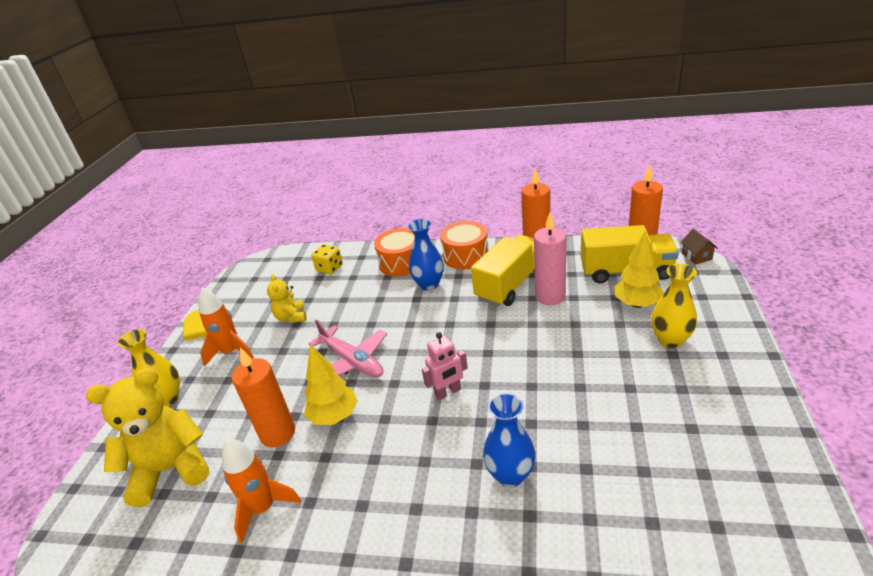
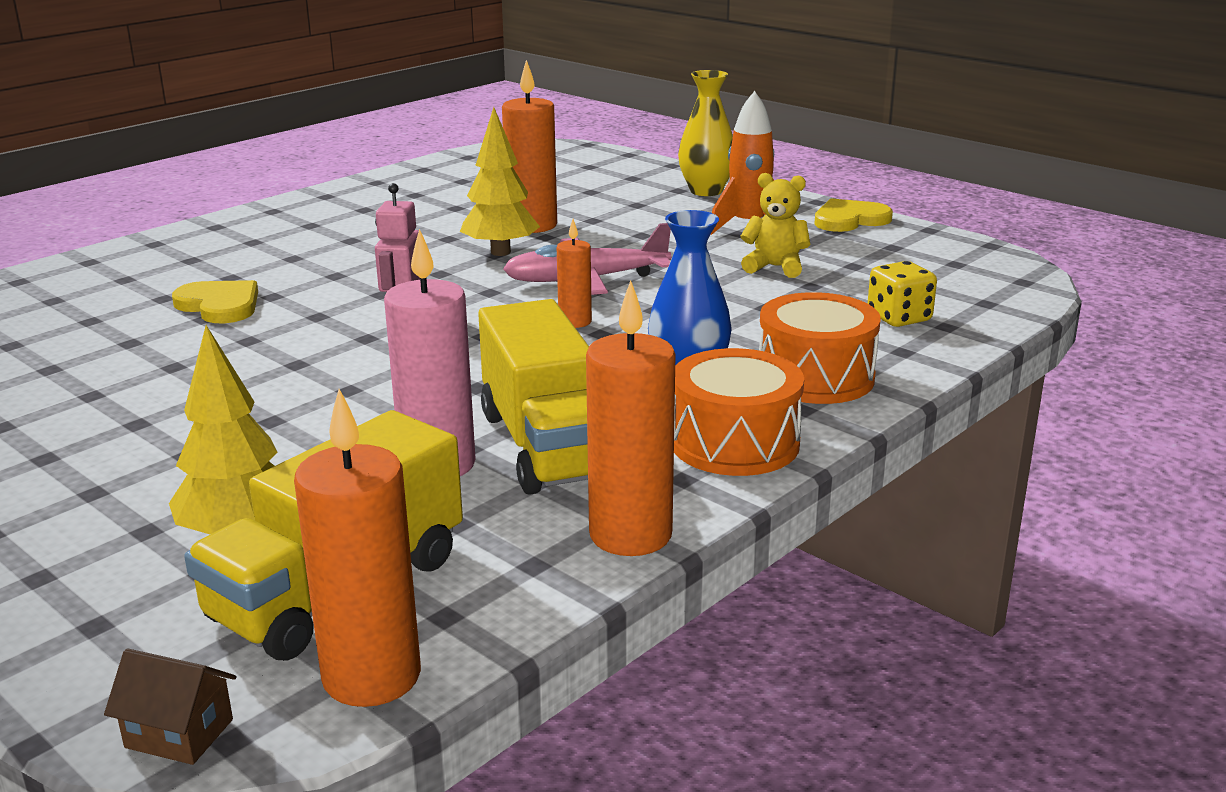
camera: 120 degrees right, 10 degrees down
yellow teddy bear [86,368,209,507] -> none
orange rocket [222,439,301,543] -> none
blue vase [483,393,536,487] -> yellow heart [172,280,258,323]
yellow vase [651,264,697,348] -> none
none -> orange candle [557,219,592,328]

